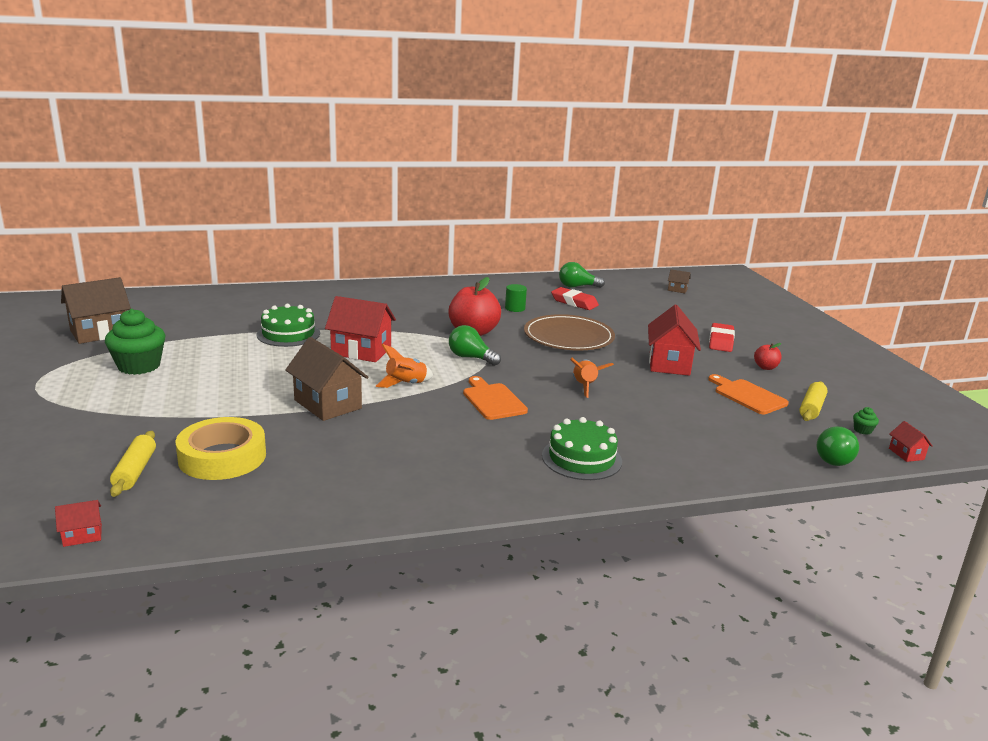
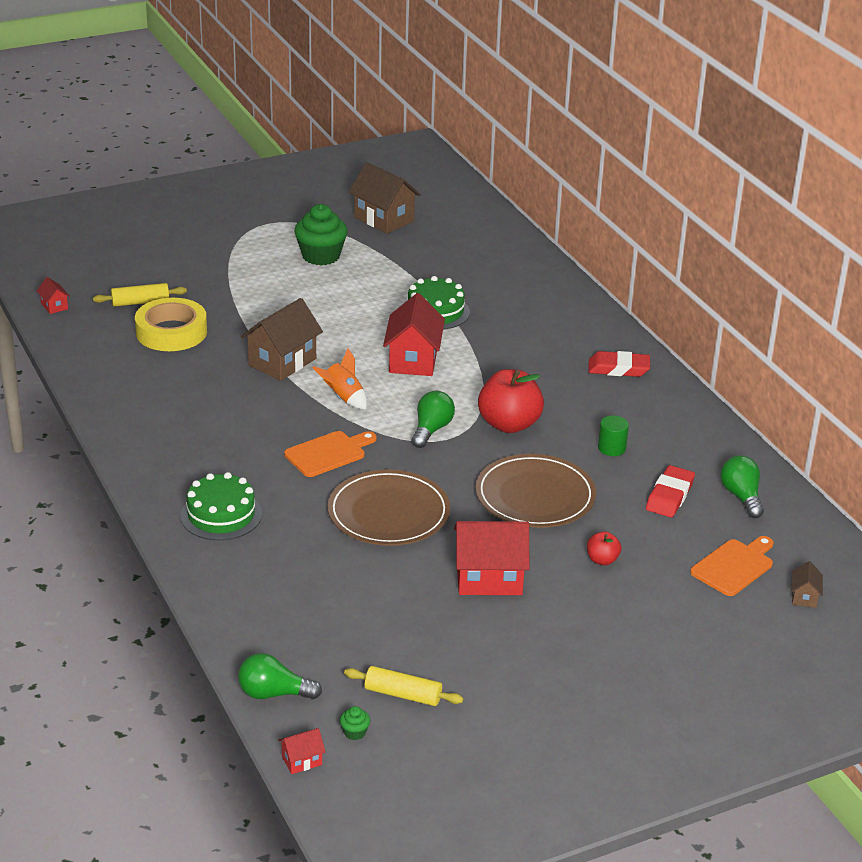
camera: 80 degrees right, 10 degrees up
orange rocket [570,358,614,398] -> brown plate [328,470,450,546]
orange cutting board [708,374,789,414] -> orange cutting board moved to [690,536,773,596]
red eraser [709,323,735,352] -> red eraser moved to [588,351,650,377]
red apple [754,343,782,370] -> red apple moved to [587,532,622,565]

